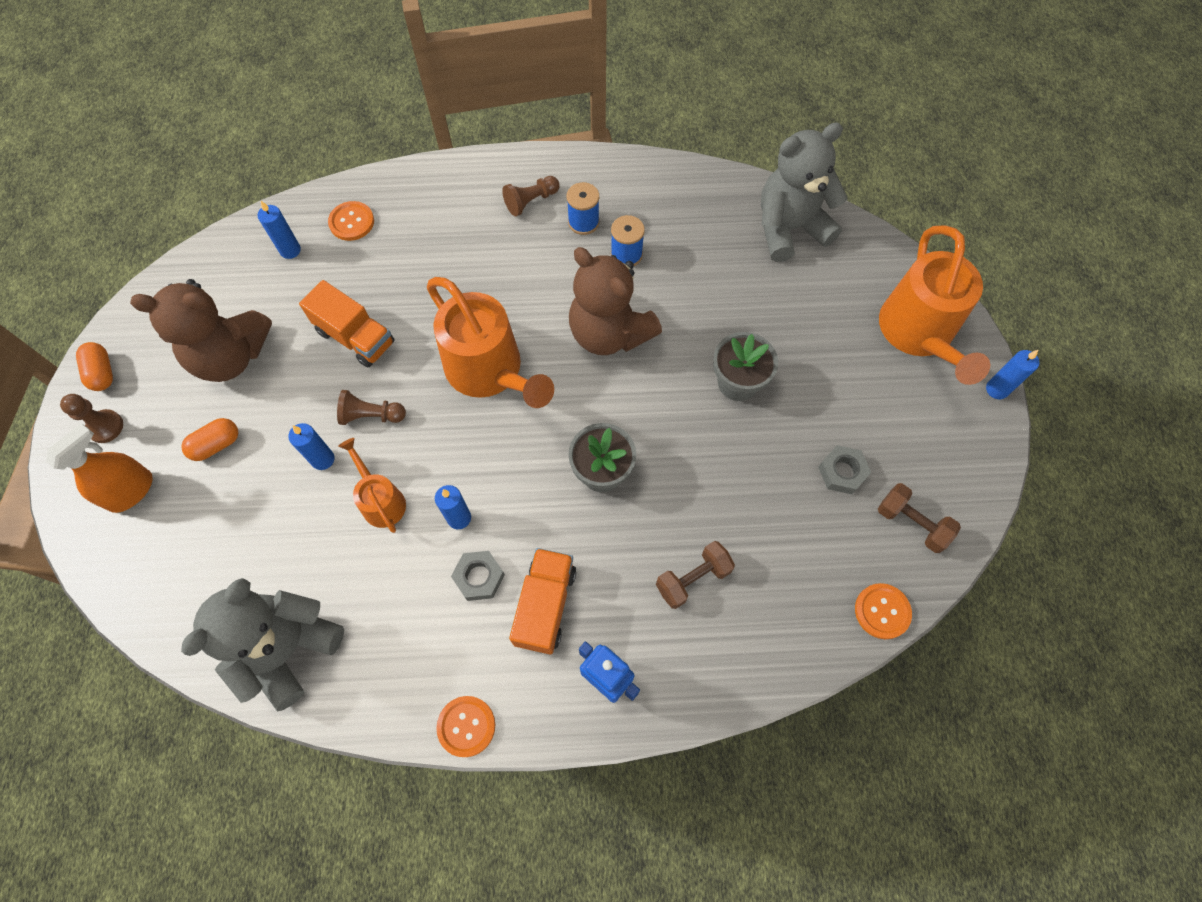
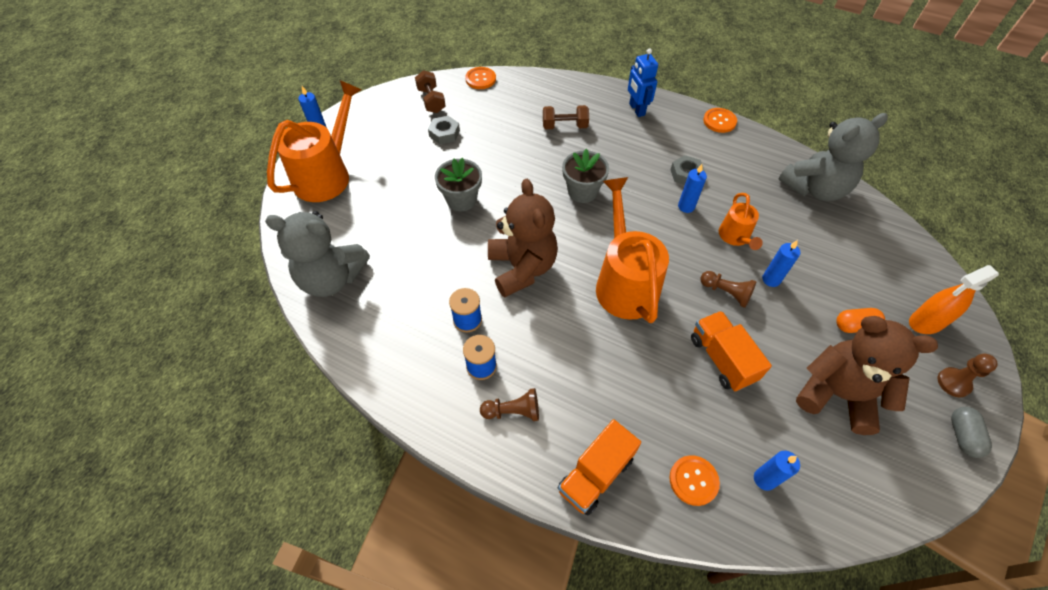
camera: 150 degrees left, 10 degrees down
orange capsule [76,342,113,391] -> grey capsule [951,407,992,458]
orange truck [509,548,576,655] -> orange truck moved to [558,419,641,516]

